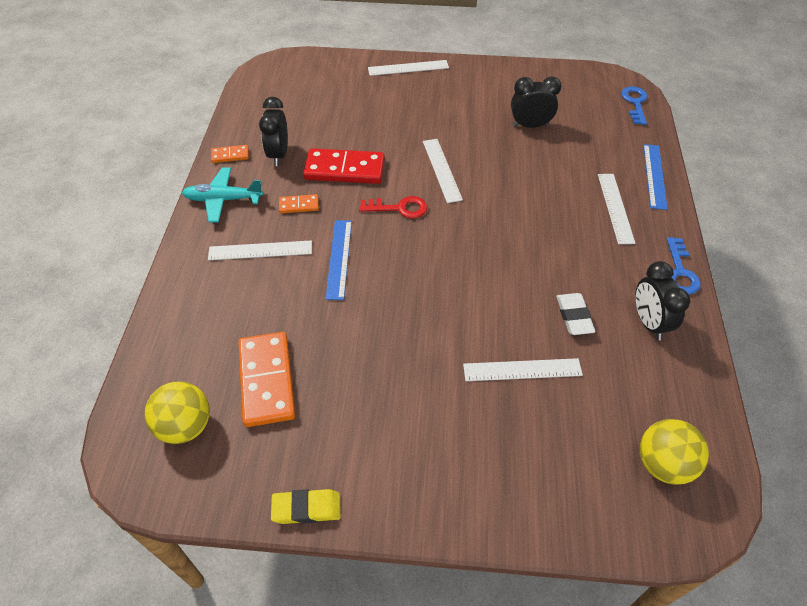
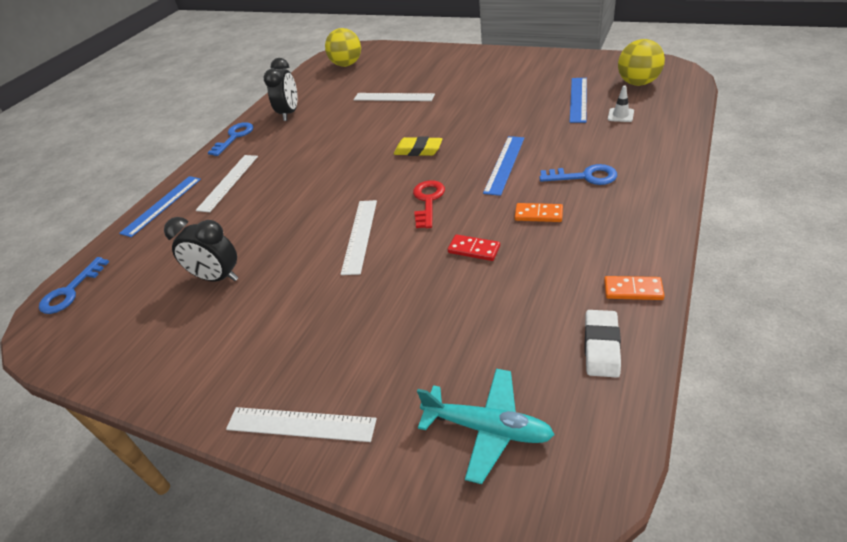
camera: 155 degrees left, 10 degrees down
turquoise plane [182,168,264,222] -> turquoise plane moved to [417,369,555,484]
white ruler [208,240,312,260] -> blue key [539,164,617,185]
orange domino [238,332,295,427] -> blue ruler [570,78,587,123]
black clock [259,97,288,166] -> none
yellow eraser [271,489,341,524] -> yellow eraser moved to [394,136,443,156]
red domino [303,148,385,184] -> red domino [448,235,500,261], size x0.48
red key [359,196,427,218] -> red key turned 75 degrees clockwise [413,180,445,228]
white eraser [556,293,595,335] -> white eraser moved to [585,310,621,378]
none -> white traffic cone [608,85,634,122]

